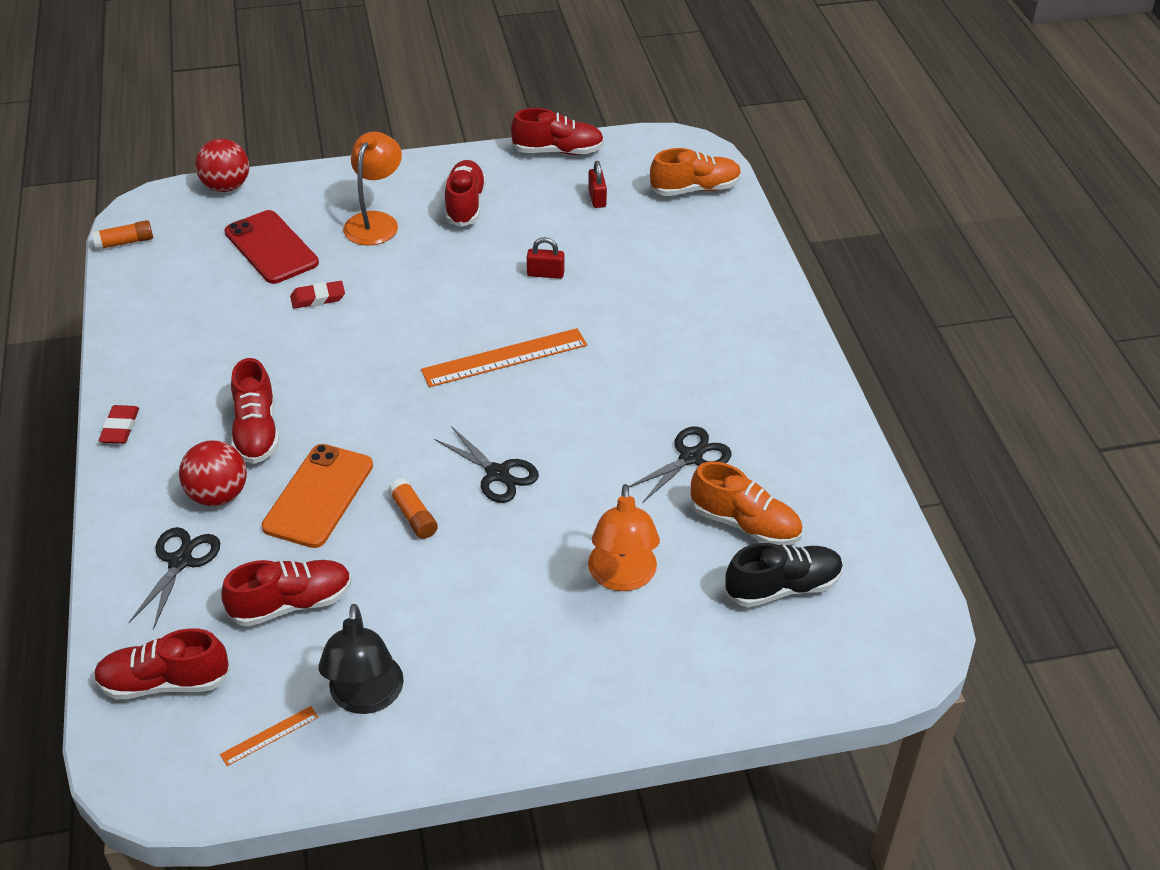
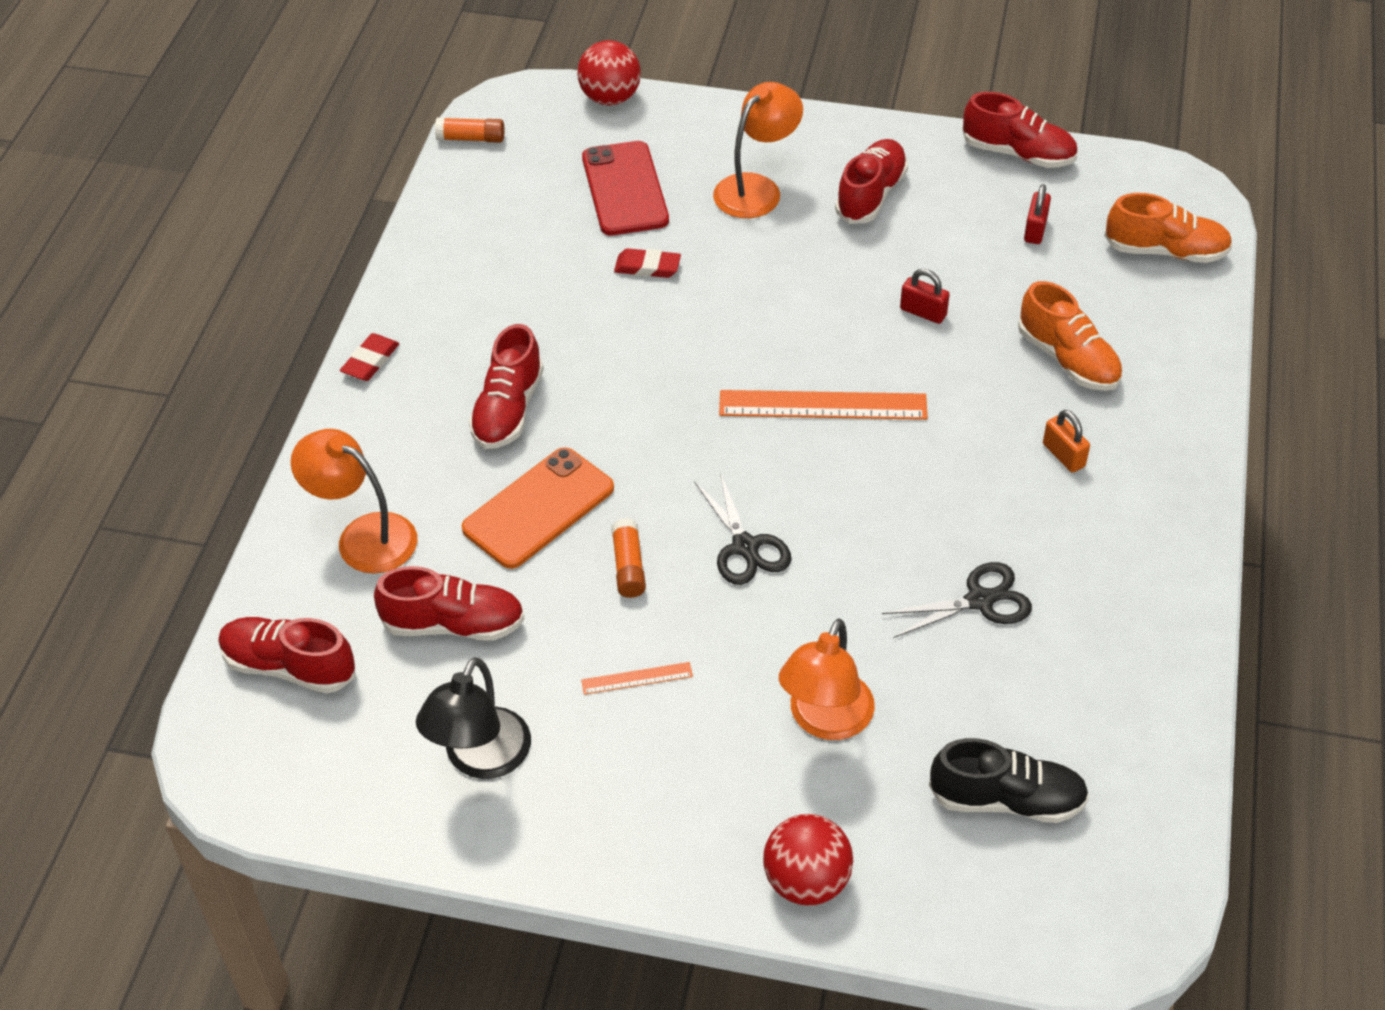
camera: 25 degrees right, 5 degrees up
black scissors [129,527,220,630] -> orange lamp [291,429,418,574]
red ball [179,440,247,506] -> red ball moved to [763,814,853,906]
orange ruler [220,706,319,766] -> orange ruler moved to [581,662,693,695]
orange shoe [691,461,803,545] -> orange shoe moved to [1018,281,1123,391]
none -> orange padlock [1043,410,1090,473]

